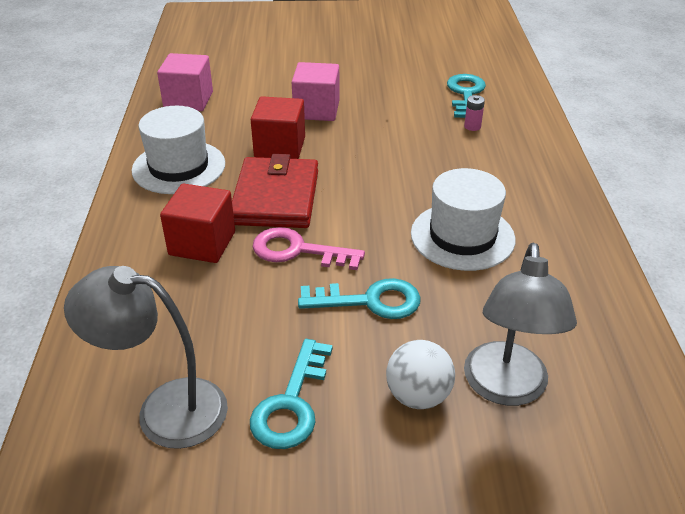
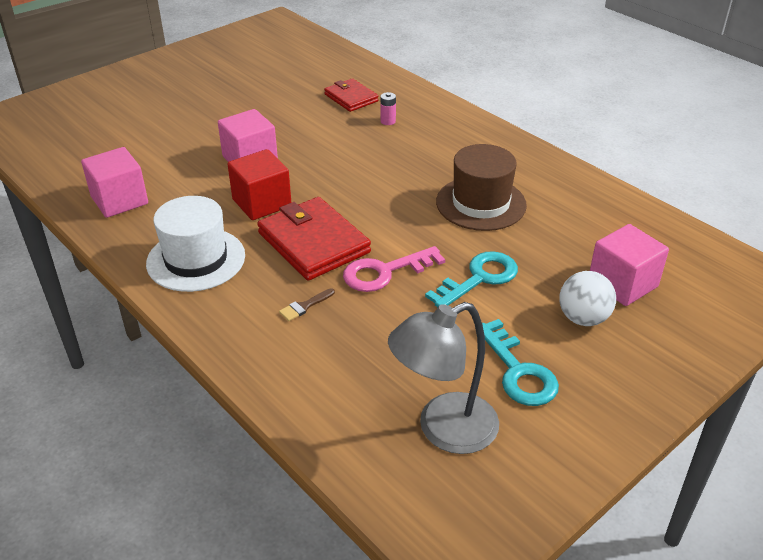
camera: 40 degrees left, 0 degrees up
red cube [160,183,235,263] -> brown brush [279,288,335,321]
white hat [411,168,516,271] -> brown hat [436,144,527,231]
turquoise key [447,74,486,118] -> red wallet [324,78,378,112]
grey lamp [464,243,577,406] -> pink cube [590,224,669,306]

